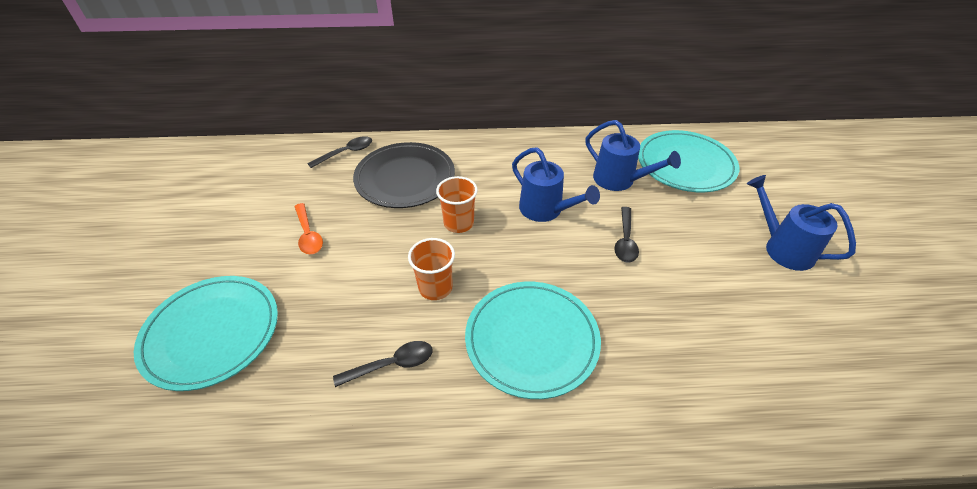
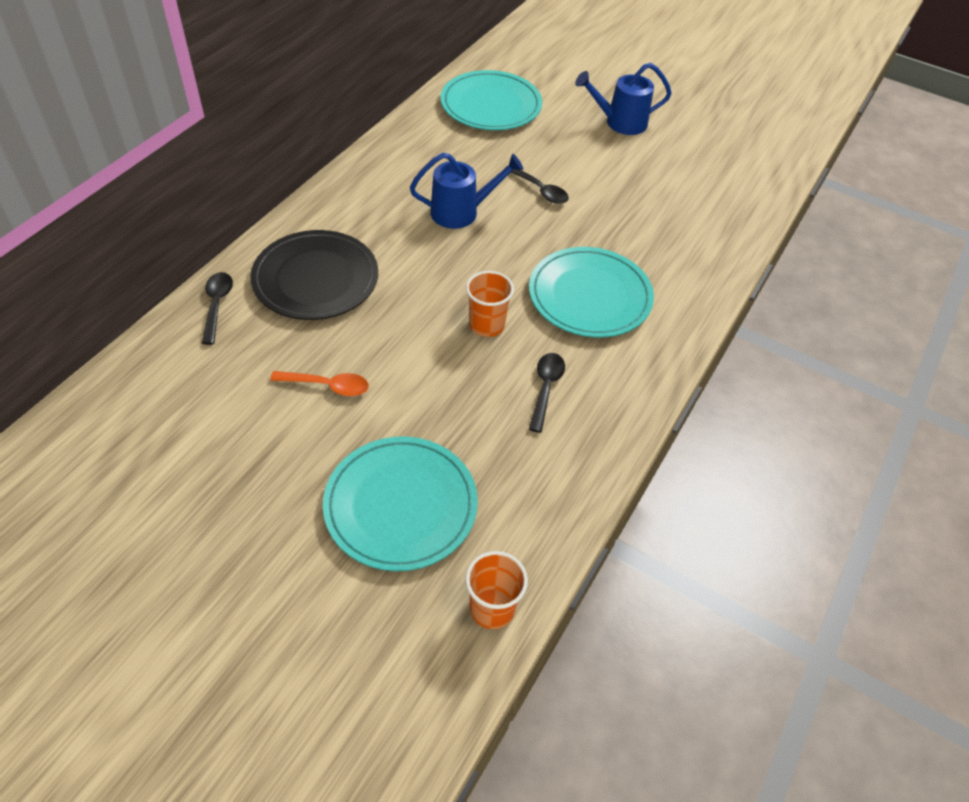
camera: 60 degrees left, 5 degrees up
orange cup [436,176,478,233] -> orange cup moved to [465,551,528,629]
blue watering can [585,120,681,191] -> none

